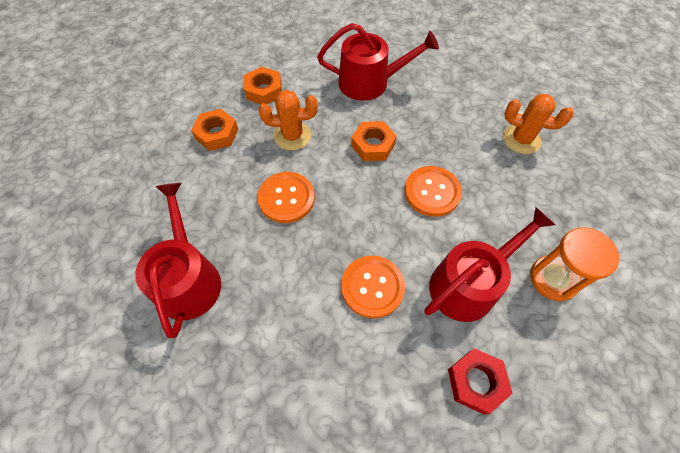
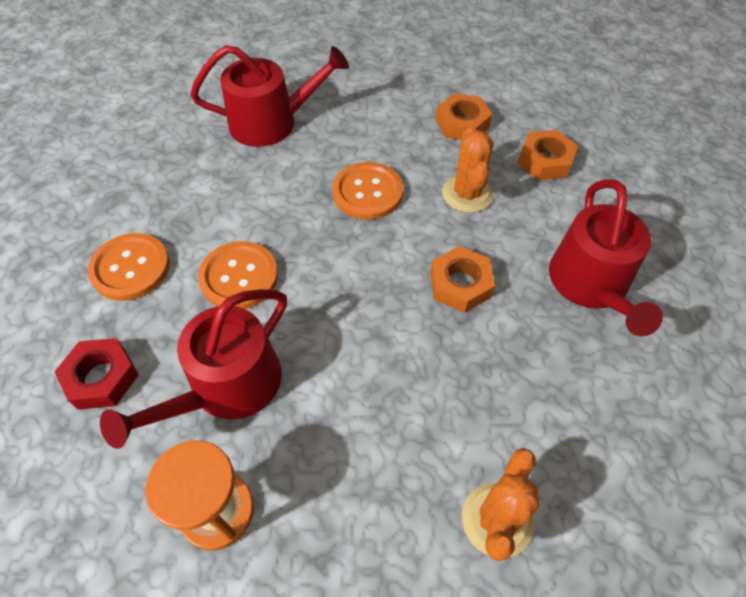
camera: 90 degrees right, 5 degrees down
orange button [404,166,462,217] -> orange button moved to [88,233,170,301]
red watering can [424,207,555,322] -> red watering can turned 75 degrees clockwise [100,289,287,449]

